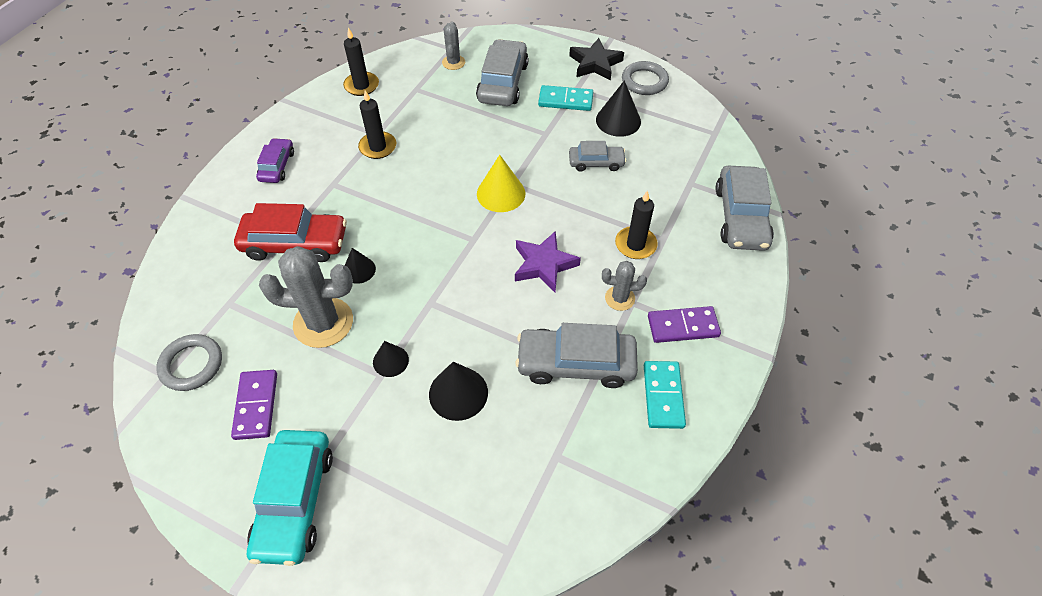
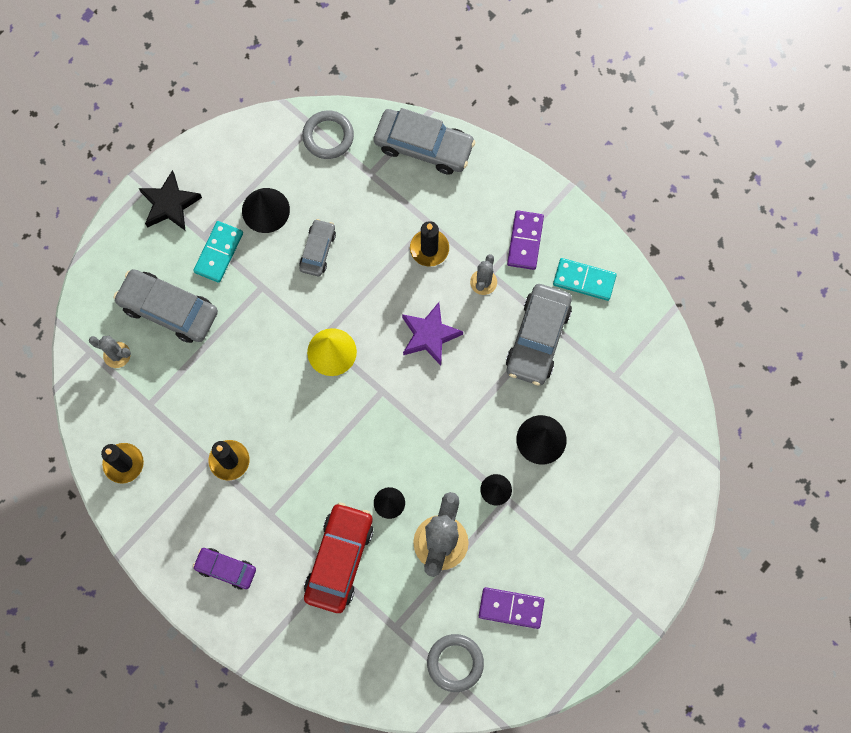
camera: 75 degrees left, 20 degrees up
turquoise car [247,430,333,566] -> none
grey ring [622,61,669,95] -> grey ring moved to [302,110,354,159]

